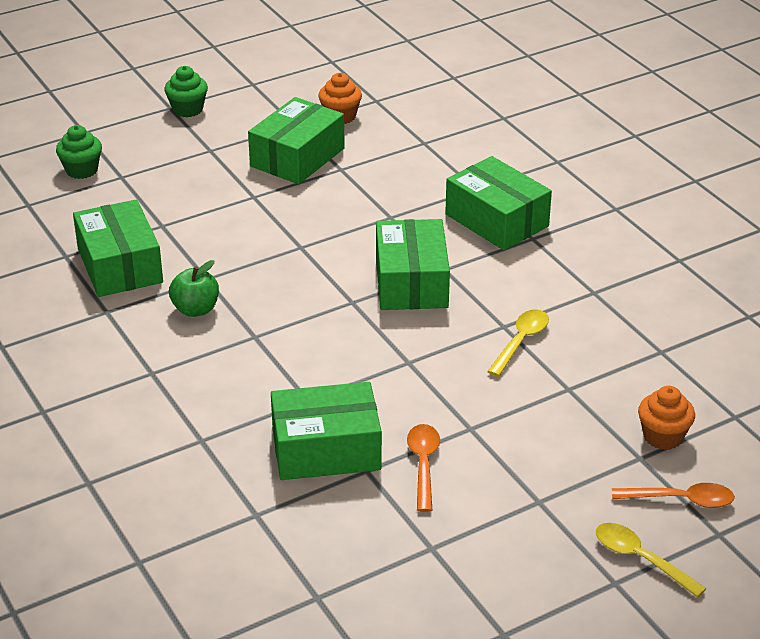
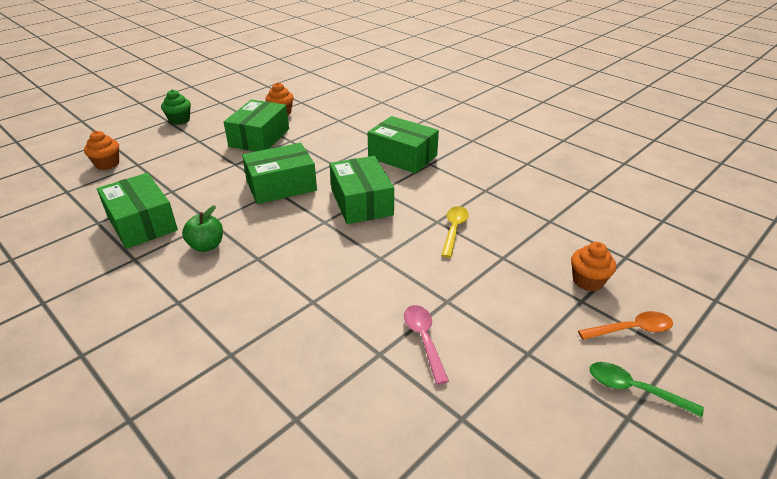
camera: 15 degrees left, 0 degrees up
green cupcake [56,125,102,179] -> orange cupcake [84,131,119,170]
green box [271,382,382,480] -> green box moved to [242,143,317,204]
orange spoon [407,424,440,512] -> pink spoon [404,305,449,385]
yellow spoon [596,523,706,598] -> green spoon [590,362,704,417]

